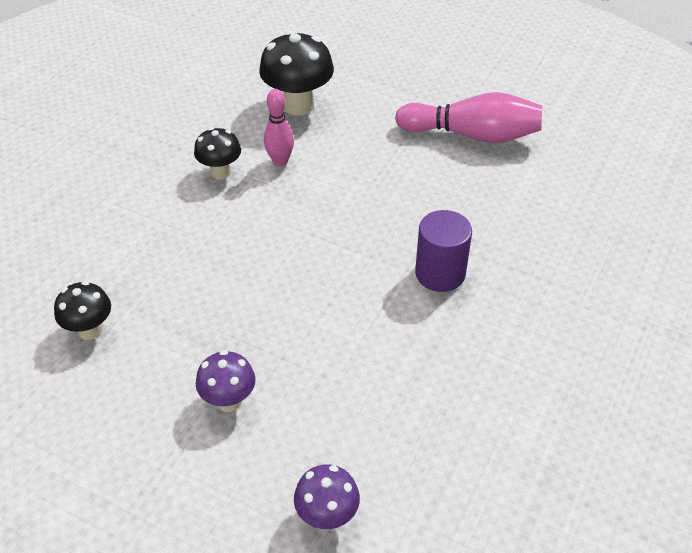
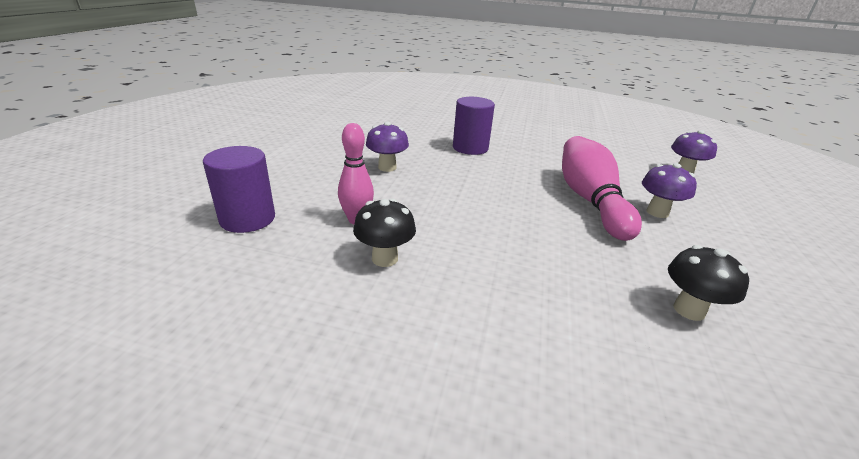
camera: 105 degrees left, 15 degrees down
black mushroom [259,31,334,116] -> purple cylinder [203,146,275,233]
pink bowling pin [395,92,542,143] -> pink bowling pin moved to [562,136,642,241]
none -> purple mushroom [366,122,409,172]

